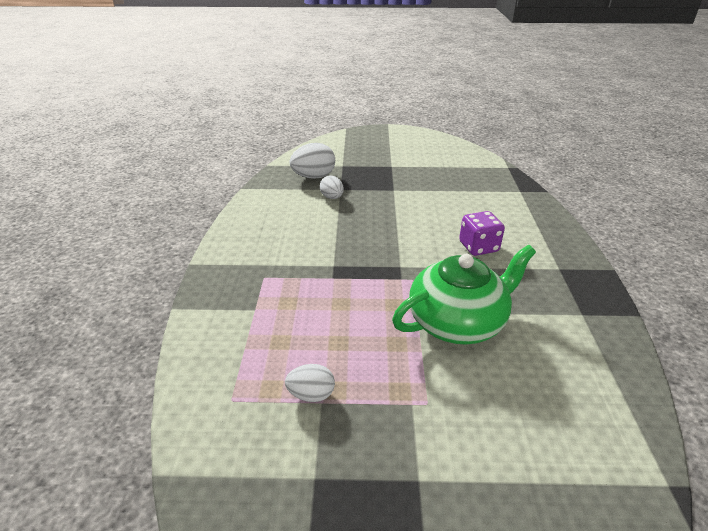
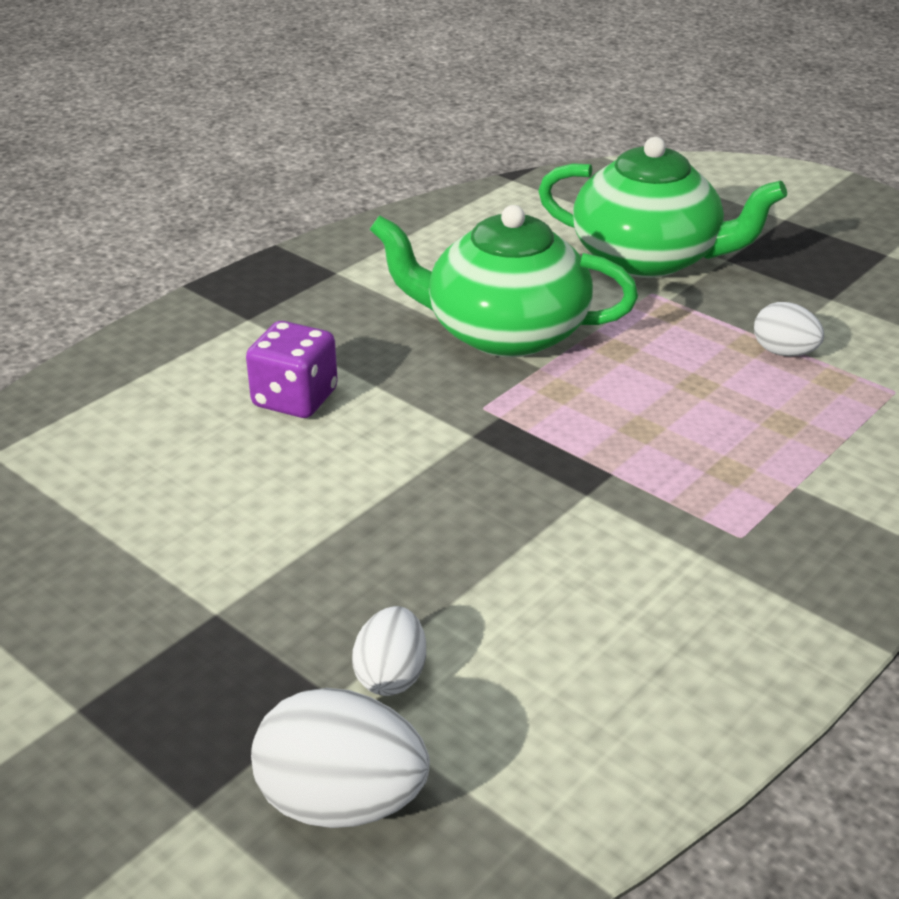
camera: 140 degrees left, 0 degrees up
none -> green teapot [538,137,787,278]

